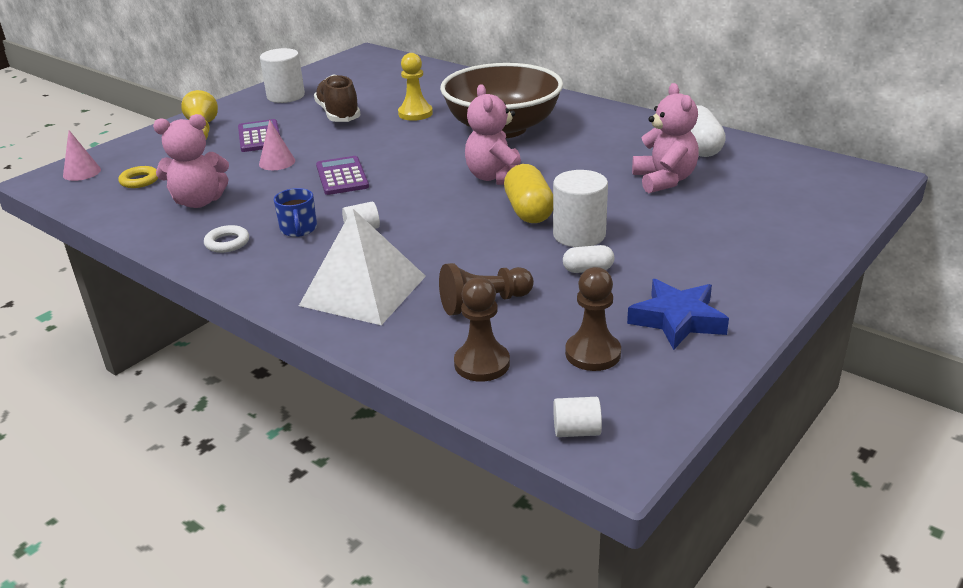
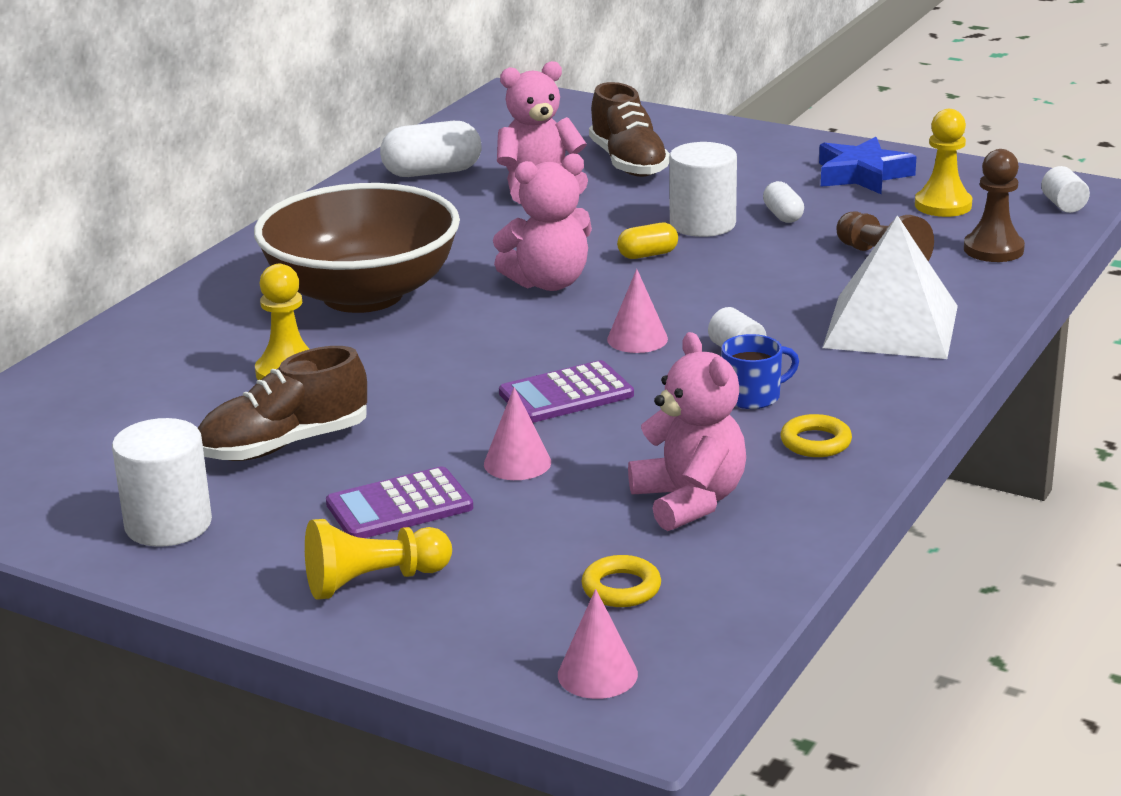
camera: 100 degrees left, 5 degrees down
white ring [204,225,249,253] -> yellow ring [780,414,852,457]
yellow capsule [504,164,553,223] -> yellow capsule [617,223,678,259], size x0.56
brown pawn [565,267,621,371] -> yellow pawn [915,109,972,217]
none -> brown shoe [589,82,670,177]
none -> pink cone [607,269,668,353]

